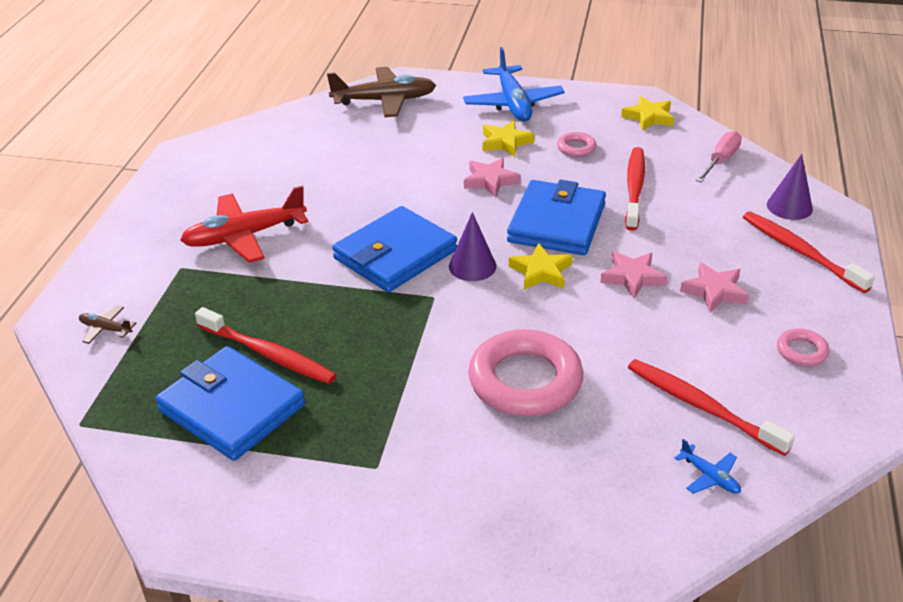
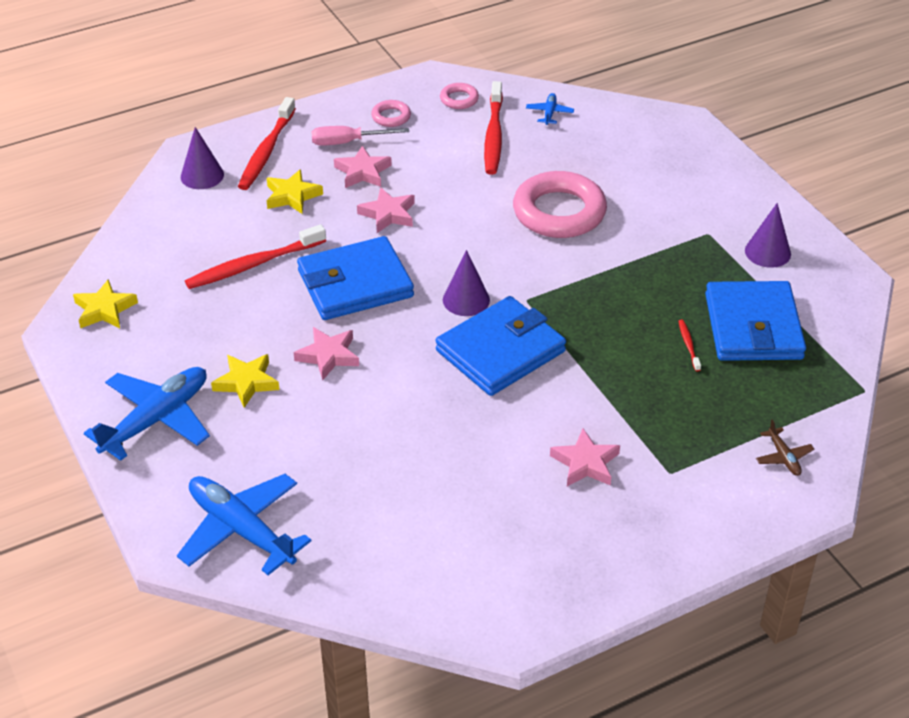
camera: 130 degrees left, 5 degrees up
red plane [180,185,308,263] -> pink star [550,429,620,486]
red toothbrush [195,307,336,384] -> red toothbrush [678,320,701,371], size x0.45
brown plane [327,67,436,117] -> blue plane [177,474,311,575]
blue wallet [332,206,457,292] -> blue wallet turned 45 degrees counterclockwise [436,296,566,396]
yellow star [509,243,573,290] -> yellow star moved to [267,169,323,214]
pink ring [557,132,597,157] -> pink ring moved to [440,83,479,109]
pink screwdriver [696,131,742,182] -> pink screwdriver moved to [311,126,409,146]
none -> purple cone [745,203,791,268]

